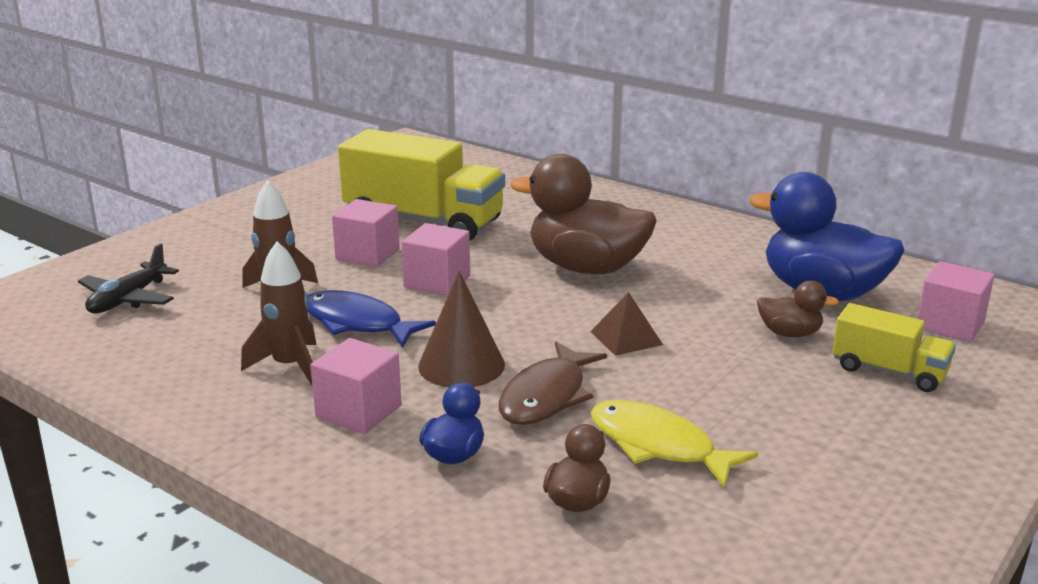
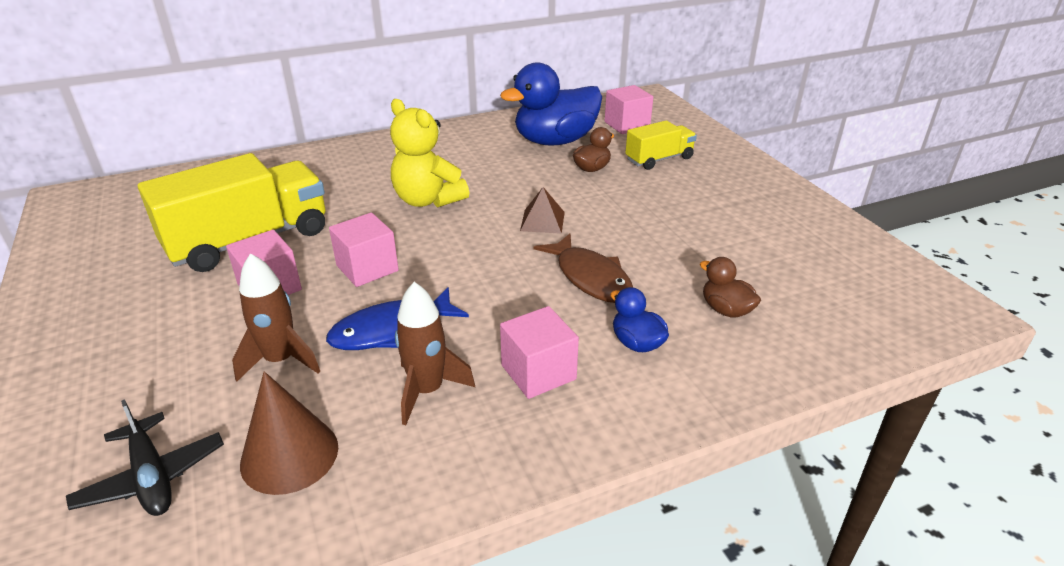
camera: 60 degrees left, 10 degrees up
brown cone [418,271,505,387] -> brown cone moved to [240,371,338,495]
brown duck [510,154,657,274] -> yellow teddy bear [390,99,469,208]
yellow fish [590,400,758,488] -> none

